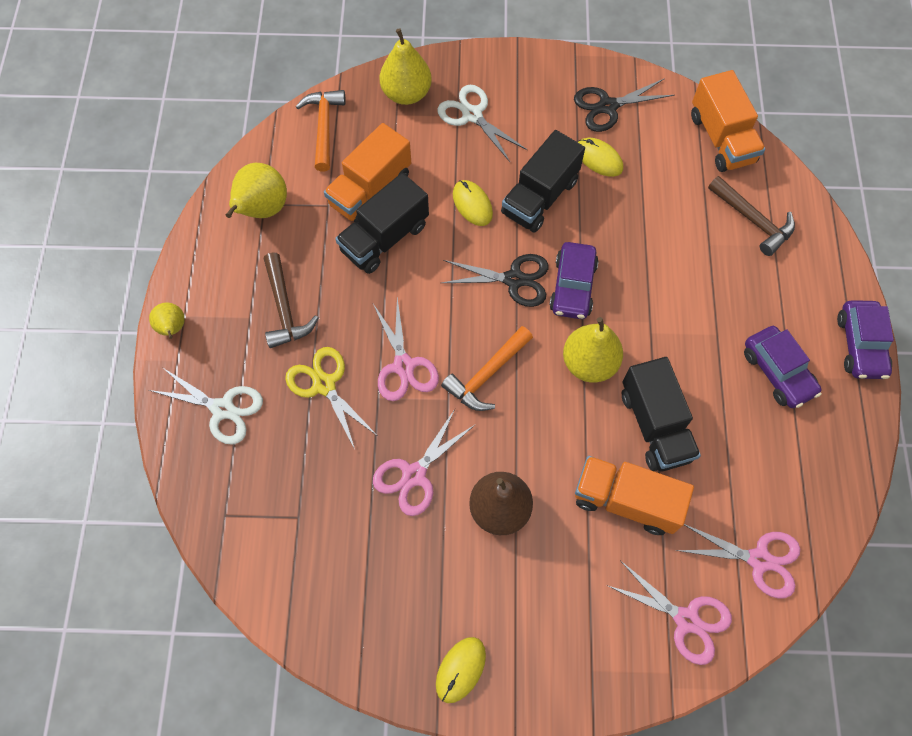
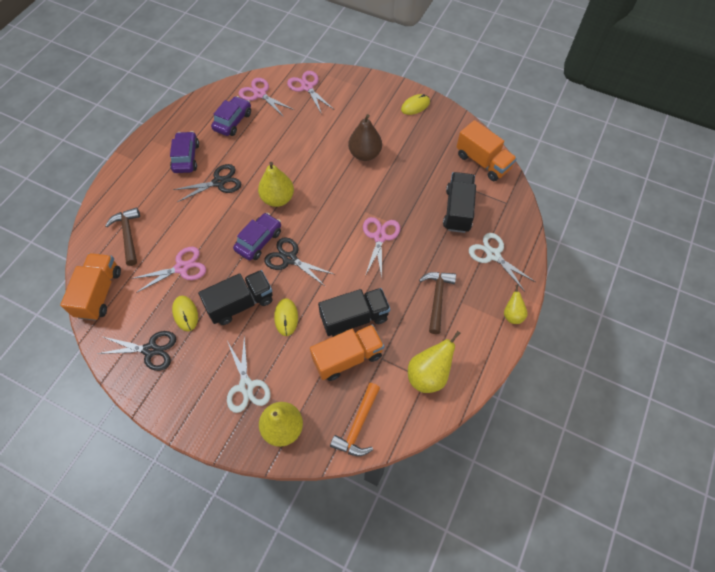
camera: 155 degrees left, 5 degrees down
yellow scissors [285,347,378,449] -> none
pink scissors [373,409,476,516] -> pink scissors moved to [131,247,206,293]
orange hammer [441,326,533,411] -> none
orange truck [575,456,694,535] -> orange truck moved to [456,120,517,181]
black truck [622,357,701,471] -> black truck moved to [443,172,476,233]
purple car [837,300,894,379] -> purple car moved to [211,96,251,136]
none -> black scissors [173,164,241,202]

